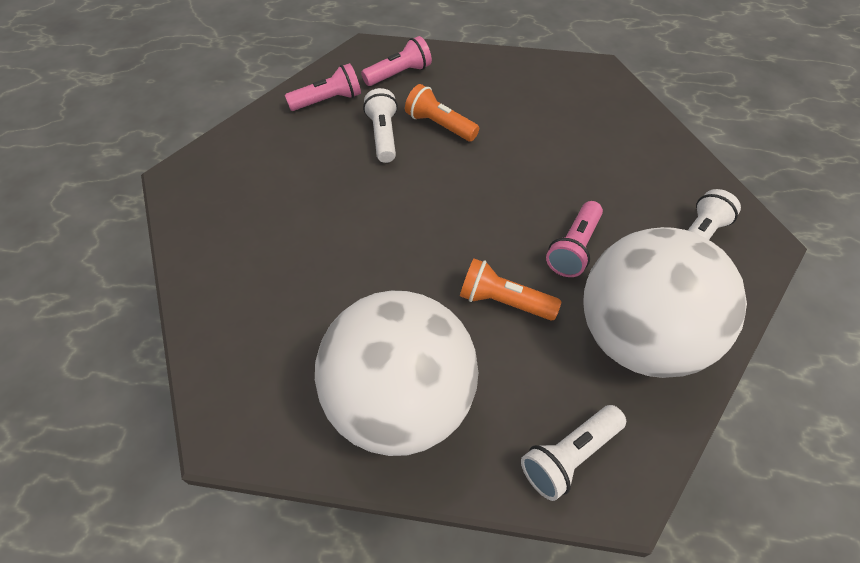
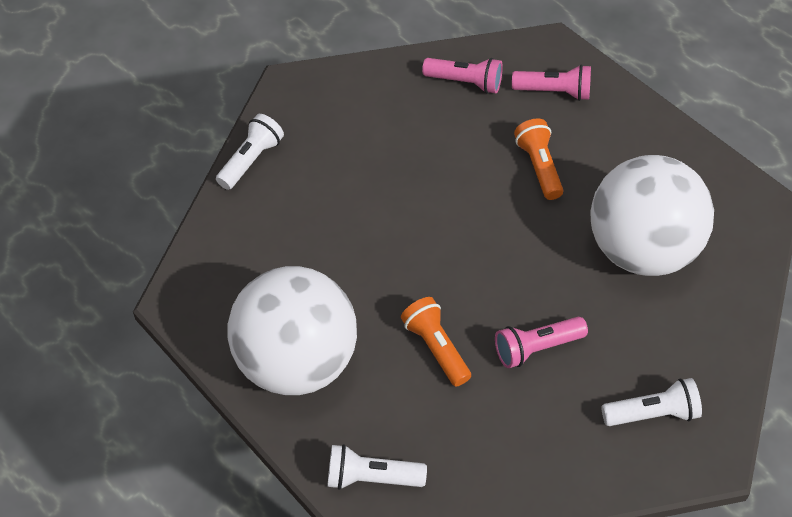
camera: 40 degrees right, 0 degrees up
white flashlight [363,88,398,163] -> white flashlight moved to [216,114,284,190]
white ball [583,227,747,378] -> white ball moved to [591,155,714,276]

